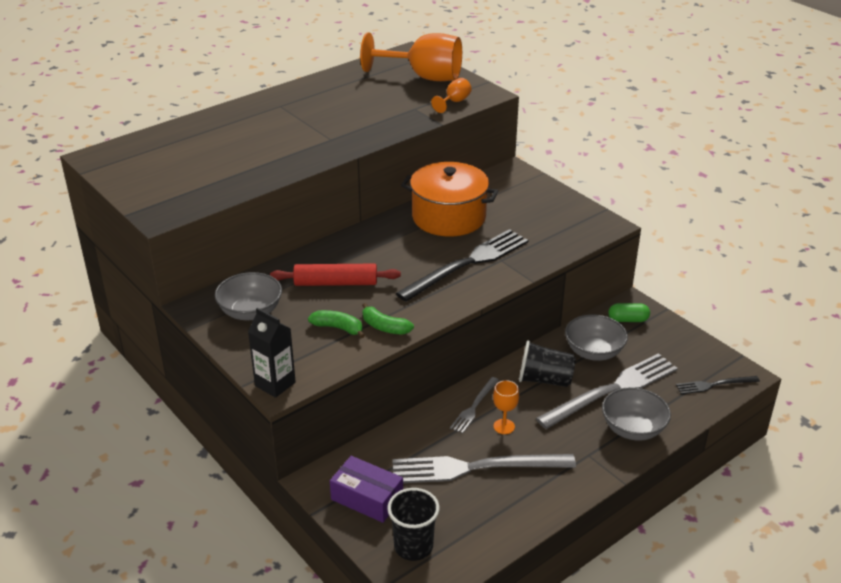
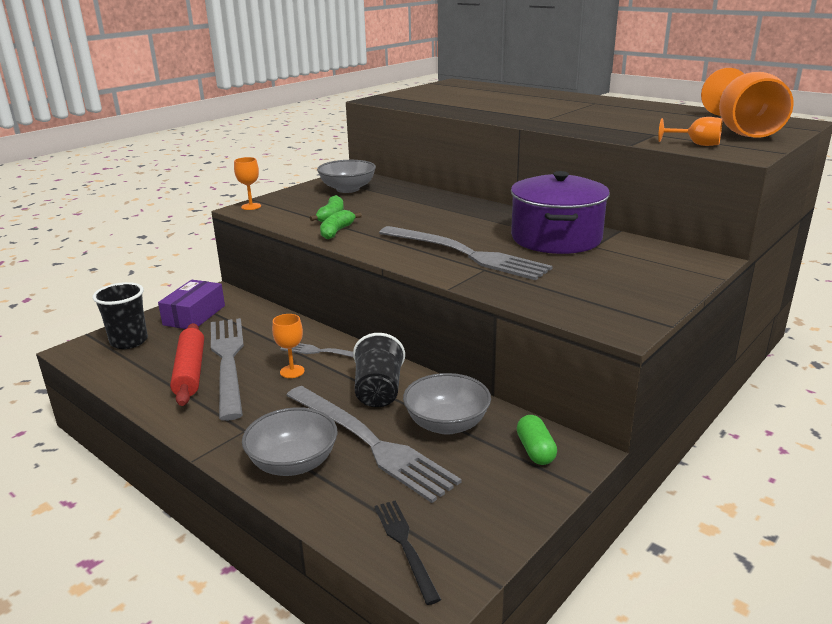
camera: 80 degrees right, 10 degrees down
black carton [248,308,296,398] -> orange goblet [234,157,261,210]
red rolling pin [270,264,401,286] -> red rolling pin moved to [170,323,204,406]
black fork [396,229,528,302] -> grey fork [379,226,553,280]
orange pot [401,162,498,236] -> purple pot [511,171,610,254]

